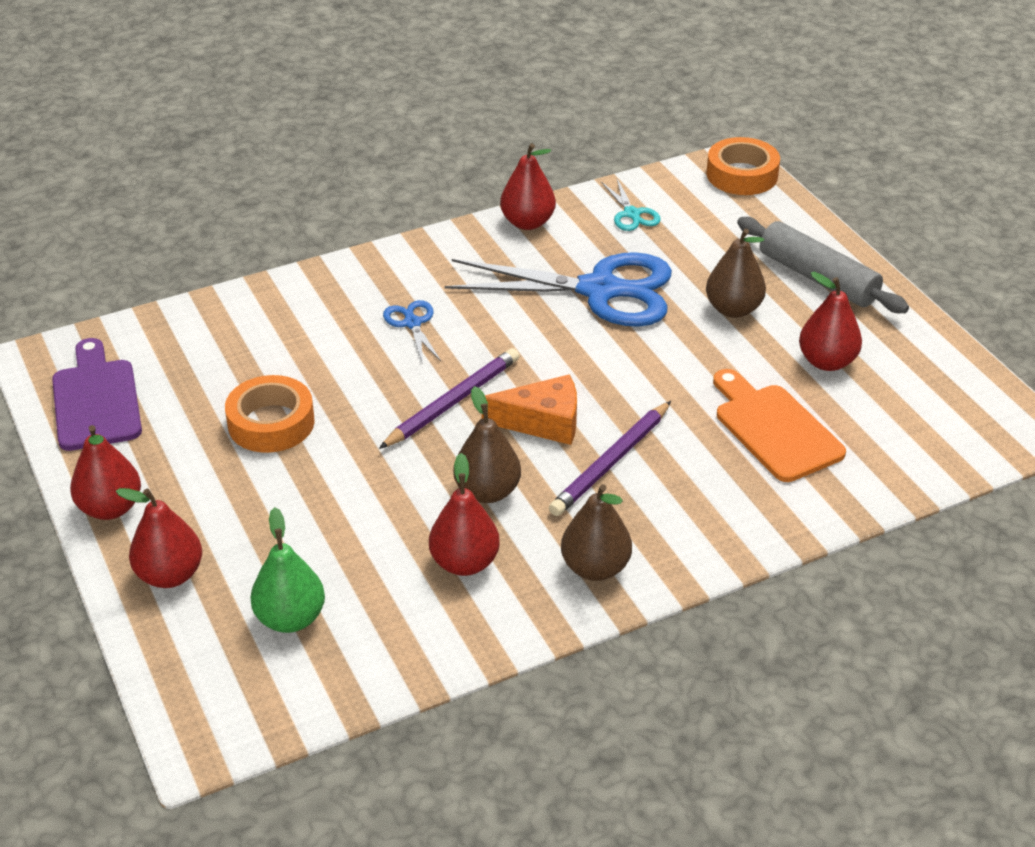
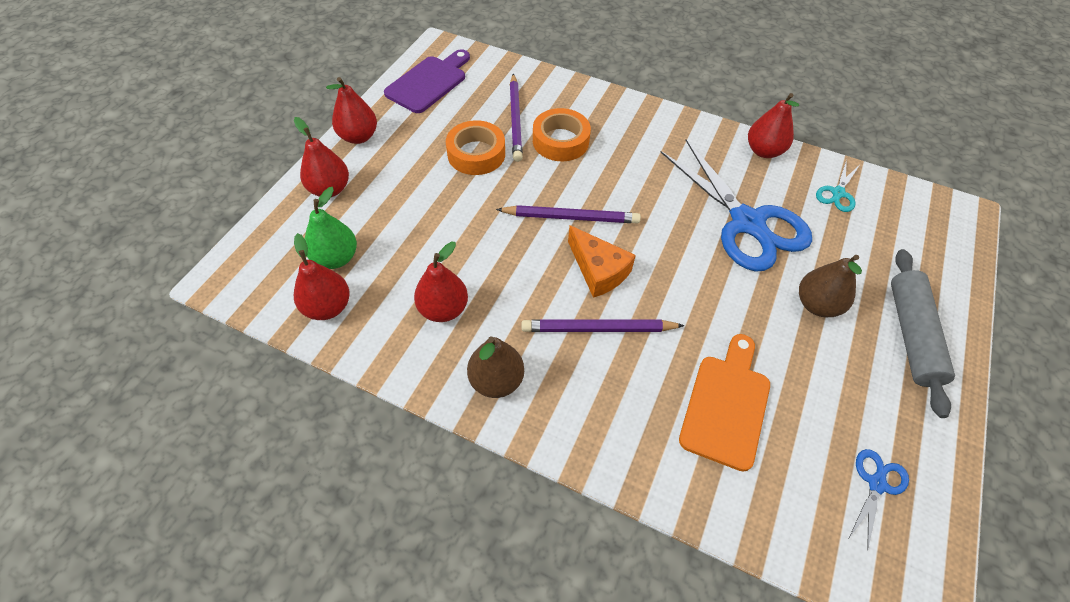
camera: 50 degrees right, 15 degrees up
blue scissors [383,300,441,364] -> blue scissors moved to [849,449,909,551]
brown pear [453,386,521,503] -> none
orange tape [707,137,780,195] -> orange tape moved to [533,108,591,161]
red pear [799,272,862,371] -> red pear moved to [294,233,350,320]
none -> purple pencil [510,73,523,162]

